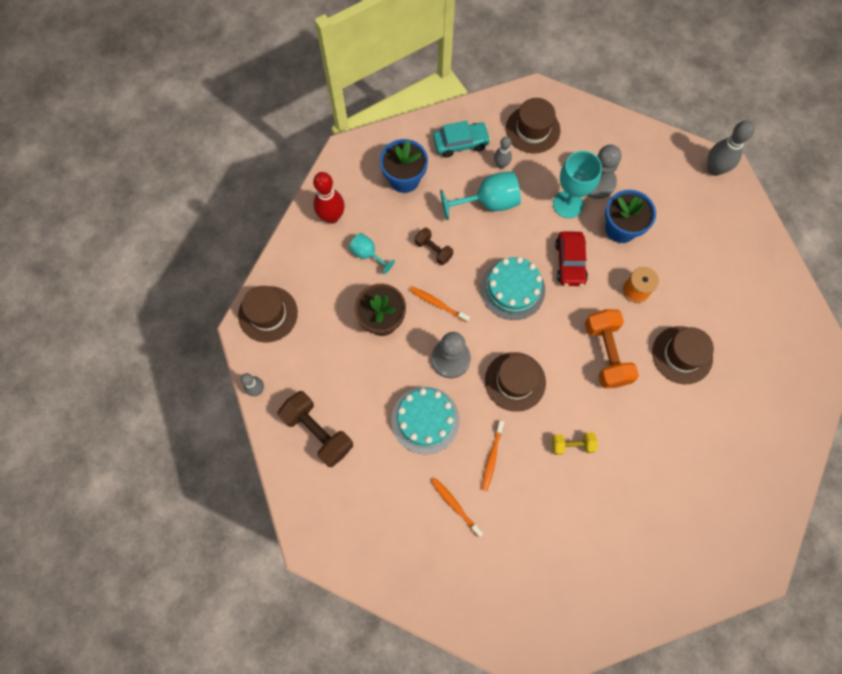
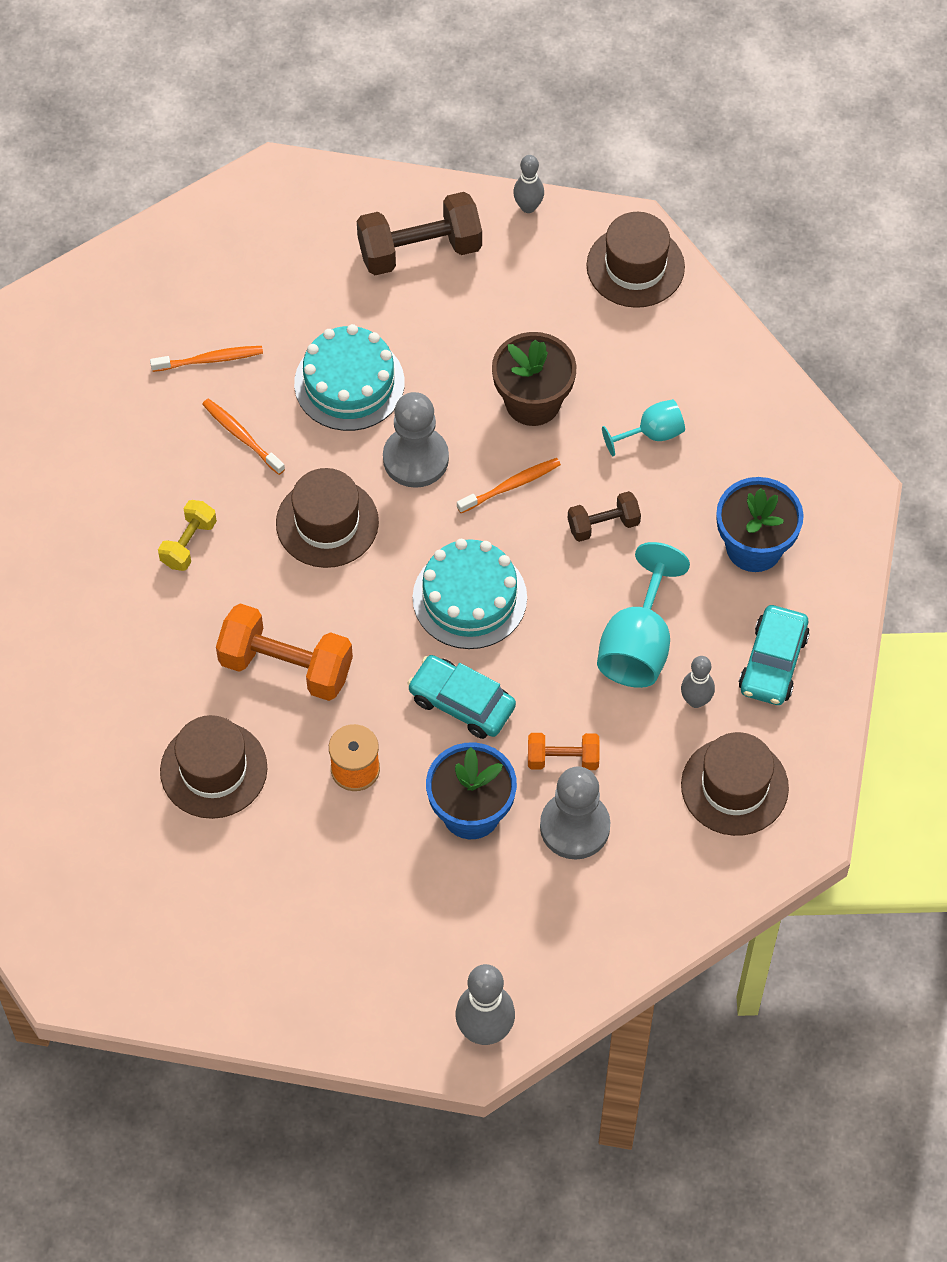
camera: 120 degrees right, 10 degrees down
red bowling pin [313,172,345,223] -> none
turquoise goblet [553,151,602,218] -> orange dumbbell [528,733,600,770]
red car [555,232,588,286] -> turquoise car [407,655,516,739]

